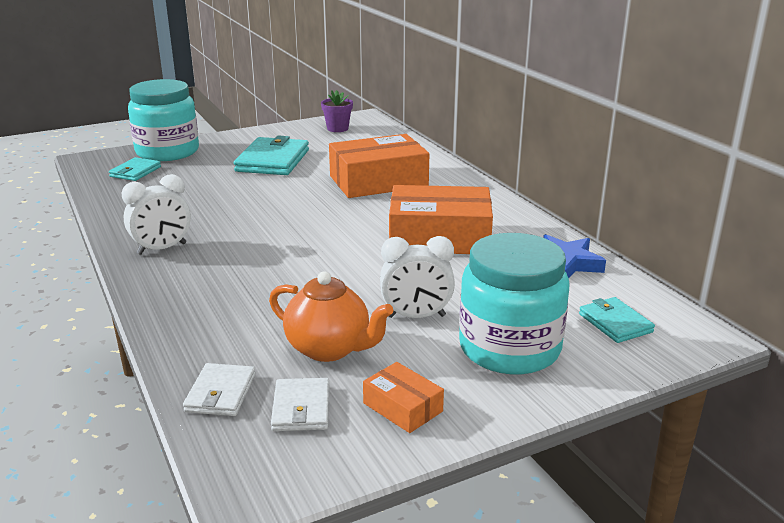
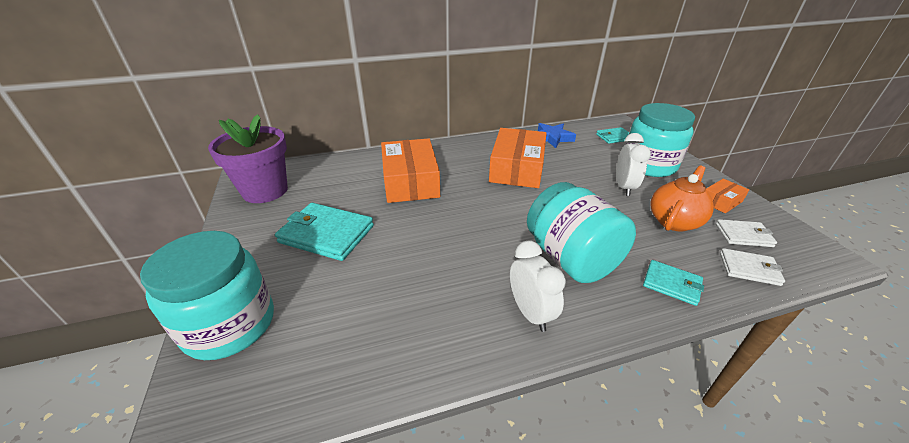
camera: 80 degrees left, 10 degrees up
turquoise wallet [109,157,161,181] -> turquoise wallet moved to [643,260,704,306]
purple flower pot [321,90,353,132] -> purple flower pot [208,114,288,203], size x2.02
none -> turquoise jar [527,182,636,283]

